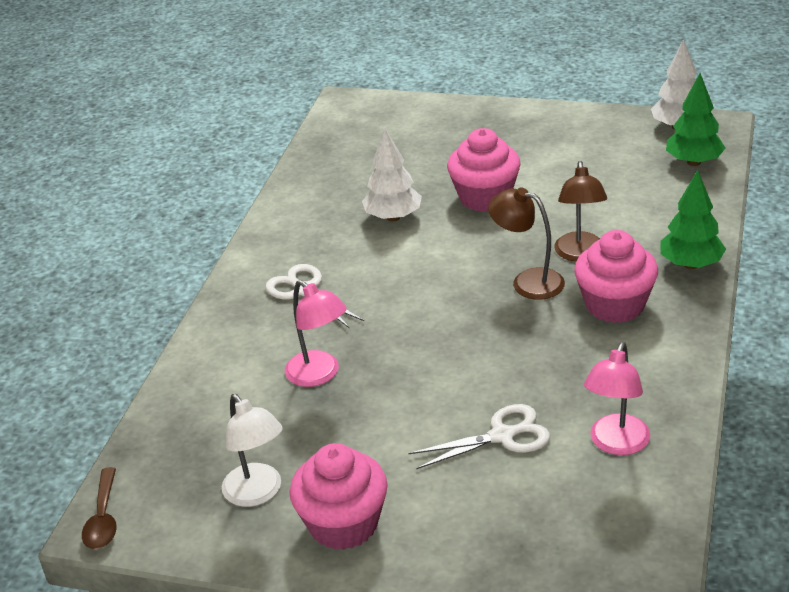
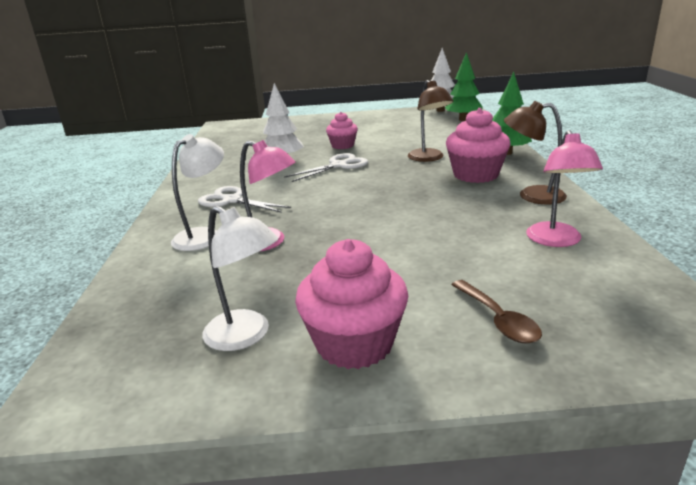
camera: 20 degrees left, 10 degrees down
brown spoon [82,467,117,549] -> brown spoon moved to [451,280,542,344]
white scissors [409,404,550,469] -> white scissors moved to [284,153,368,182]
pink cupcake [447,128,521,212] -> pink cupcake [326,112,358,149], size x0.62
brown lamp [488,187,565,300] -> brown lamp moved to [504,101,567,204]
none -> white lamp [171,134,224,251]

